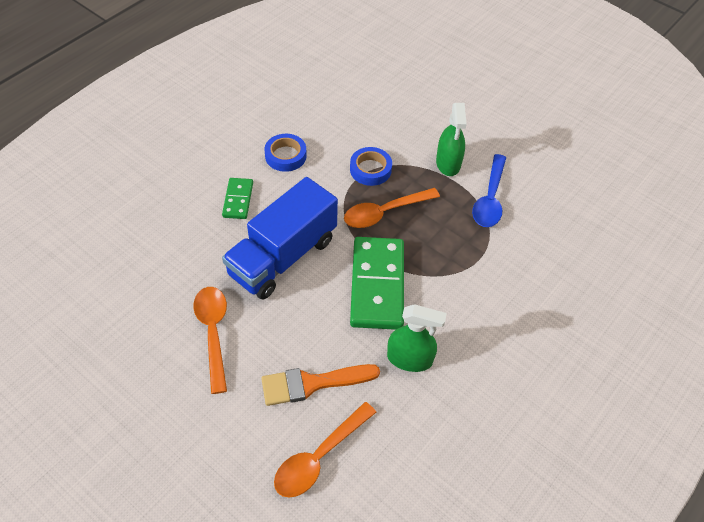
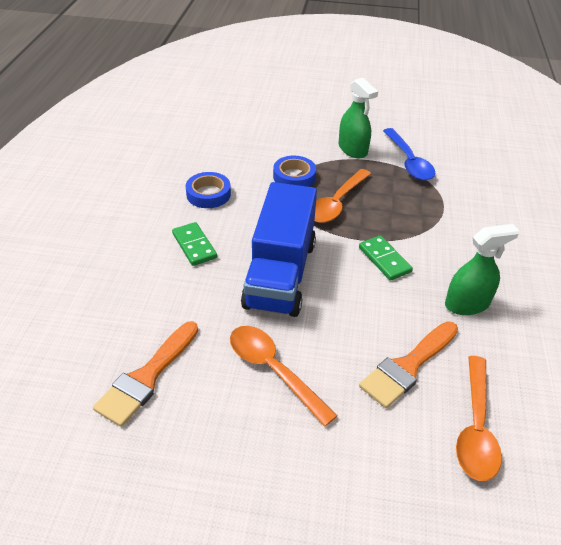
camera: 30 degrees left, 10 degrees down
green domino [350,237,404,330] -> green domino [359,235,413,281], size x0.51
none -> orange brush [93,321,198,427]

